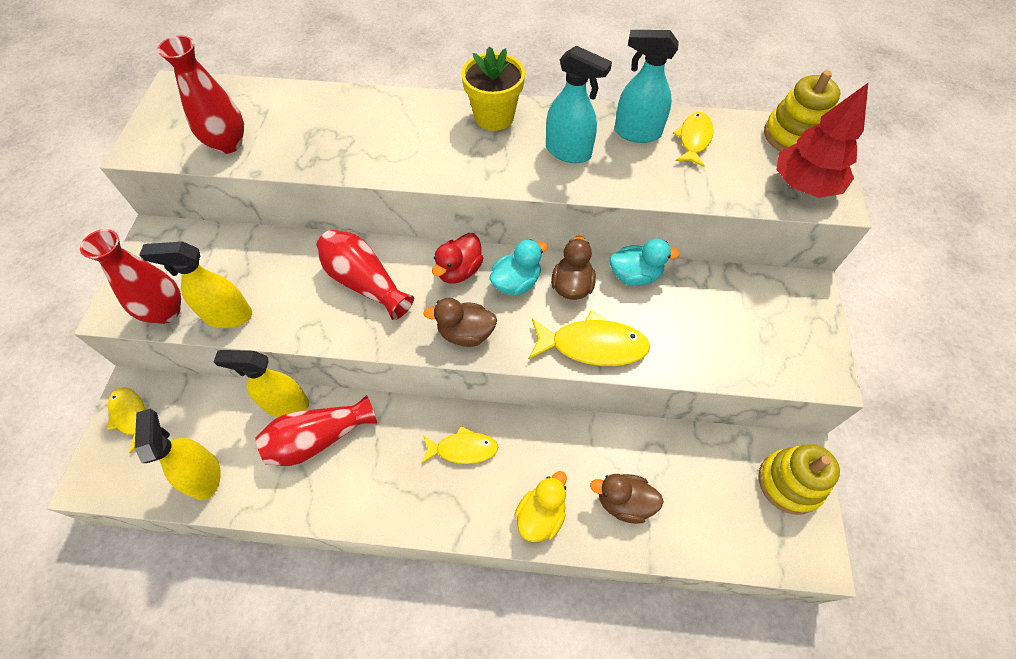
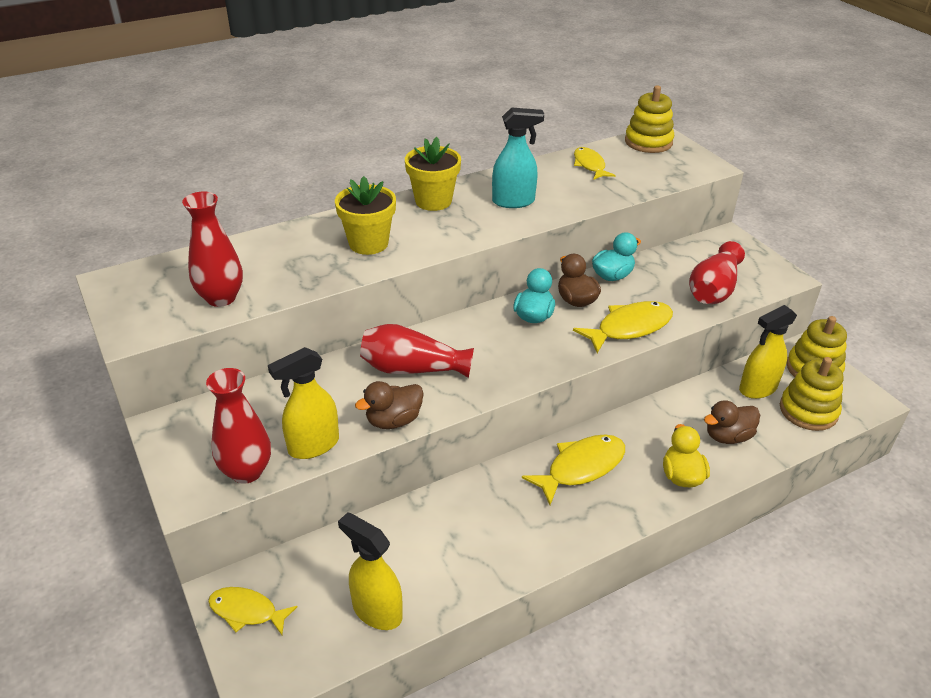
camera: 35 degrees left, 20 degrees down
yellow spray bottle [214,350,309,417] -> yellow spray bottle moved to [739,305,797,399]
red vase [255,395,377,466] -> red vase moved to [689,241,745,304]
yellow fish [422,426,498,464] -> yellow fish [522,434,625,505], size x1.50
brown duck [423,298,497,347] -> brown duck moved to [355,381,424,429]
red duck [432,233,483,284] -> none
turquoise spray bottle [614,30,679,143] -> none
red tree [776,83,868,198] -> none
none -> yellow flower pot [335,176,396,255]
none -> yellow stacking toy [780,357,844,431]

